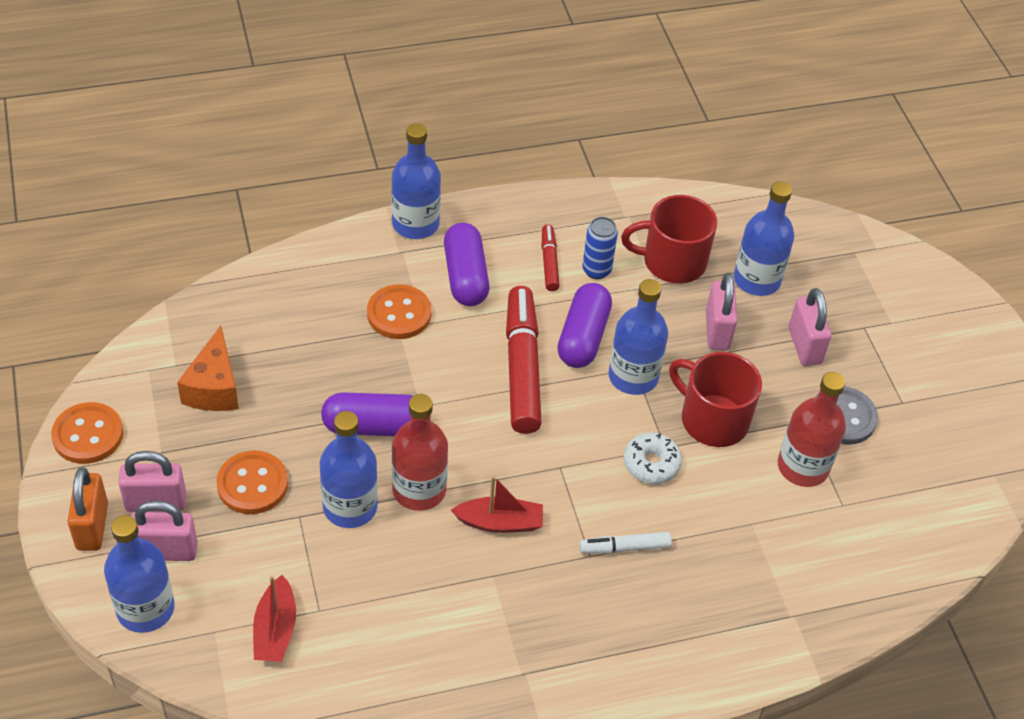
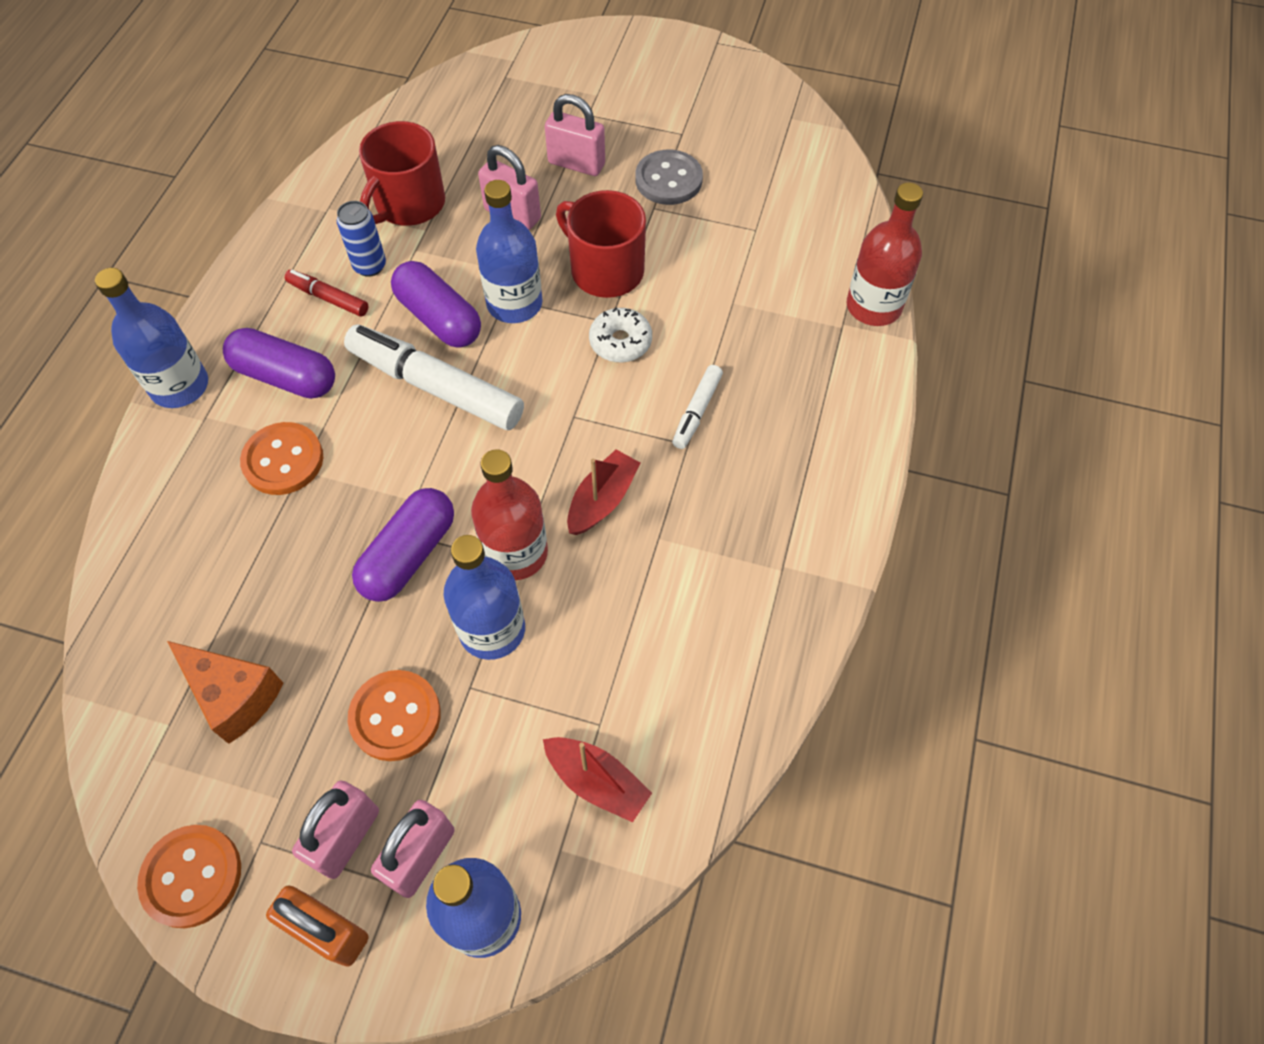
camera: 55 degrees left, 10 degrees up
red marker [506,286,542,434] -> white marker [344,324,524,430]
red mug [669,352,762,447] -> red mug turned 60 degrees clockwise [556,190,646,298]
blue bottle [734,181,794,296] -> none
red bottle [778,372,846,487] -> red bottle moved to [847,183,923,326]

